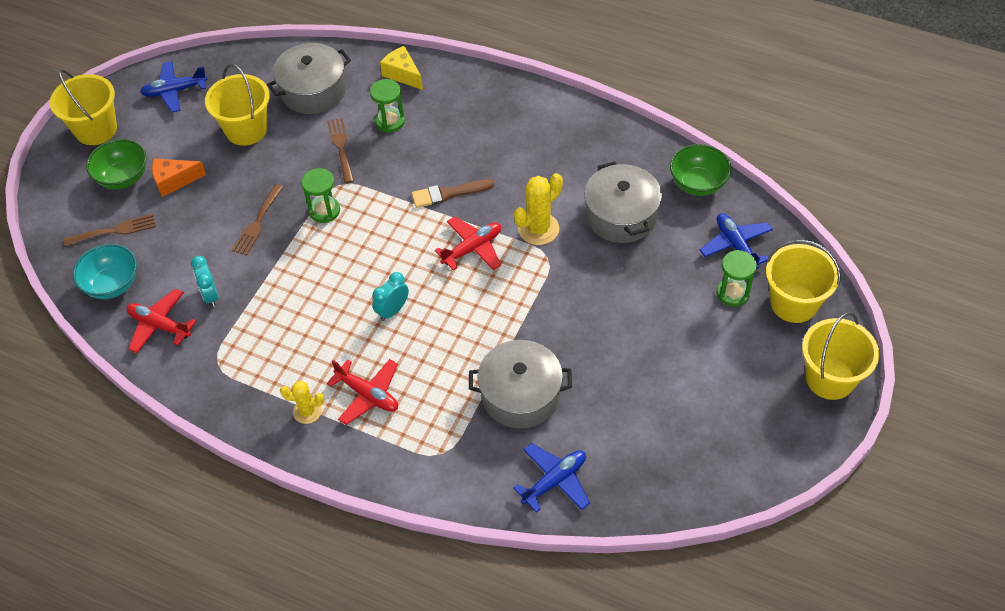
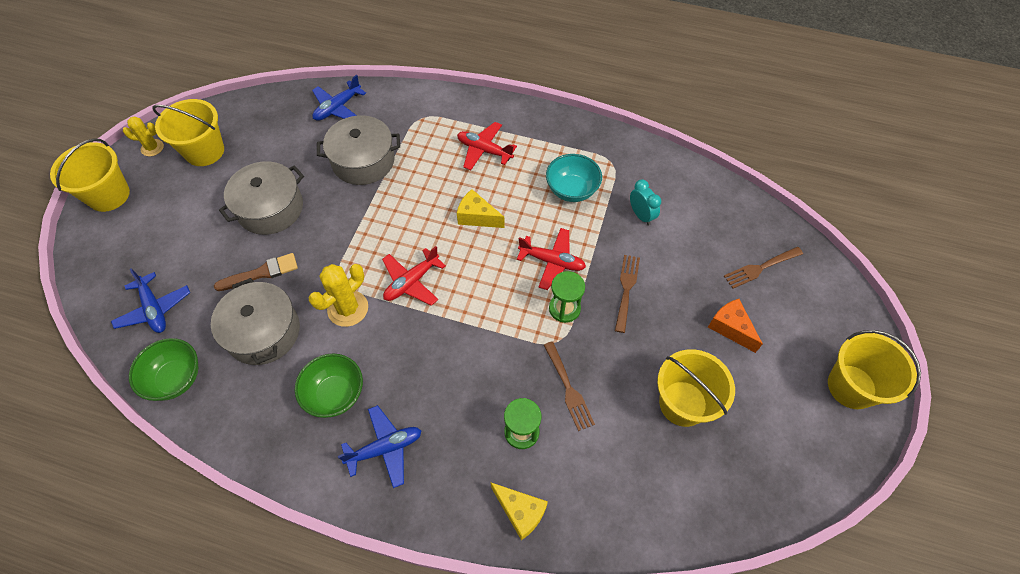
camera: 170 degrees right, 5 degrees up
turquoise bowl [73,244,137,299] -> turquoise bowl moved to [546,154,602,202]
green bowl [86,139,146,189] -> green bowl moved to [295,353,363,418]
red plane [126,289,196,353] -> red plane moved to [517,228,586,290]
blue plane [140,61,208,112] -> blue plane moved to [338,405,422,488]
orange cheese [152,158,206,197] -> orange cheese turned 105 degrees counterclockwise [708,299,763,353]
grey pot [267,43,351,114] -> grey pot moved to [219,161,304,235]
yellow cactus [280,380,324,424] -> yellow cactus moved to [123,117,164,156]
turquoise clock [372,272,409,321] -> yellow cheese [457,189,505,228]
brown brush [412,179,494,208] -> brown brush moved to [214,253,298,291]
green hourglass [716,250,757,307] -> none
yellow bucket [766,240,841,323] -> yellow bucket moved to [152,99,224,166]

